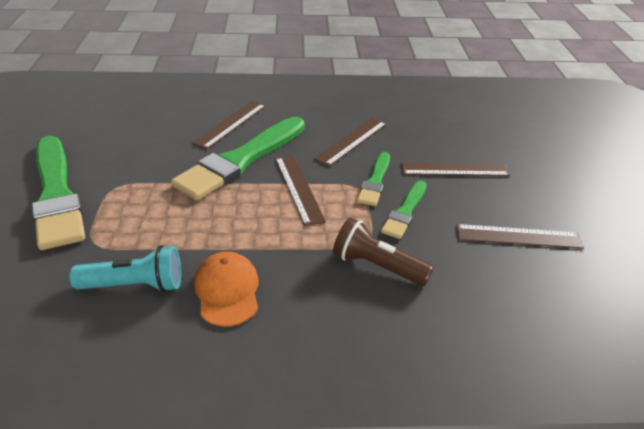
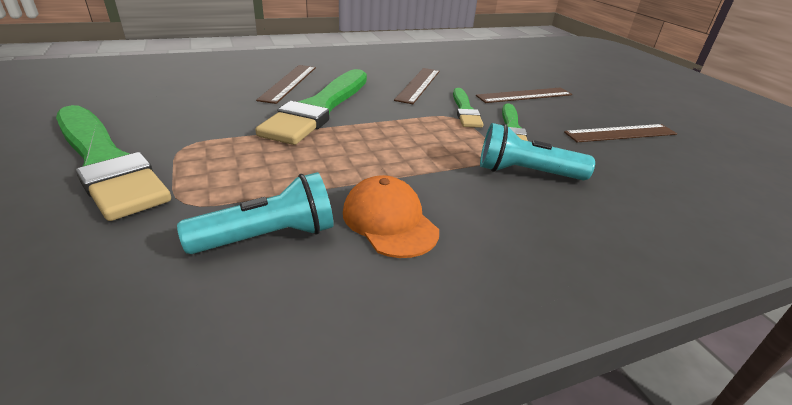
camera: 20 degrees left, 5 degrees down
brown ruler [275,155,326,226] -> none
brown flashlight [333,217,434,286] -> turquoise flashlight [480,123,595,180]

